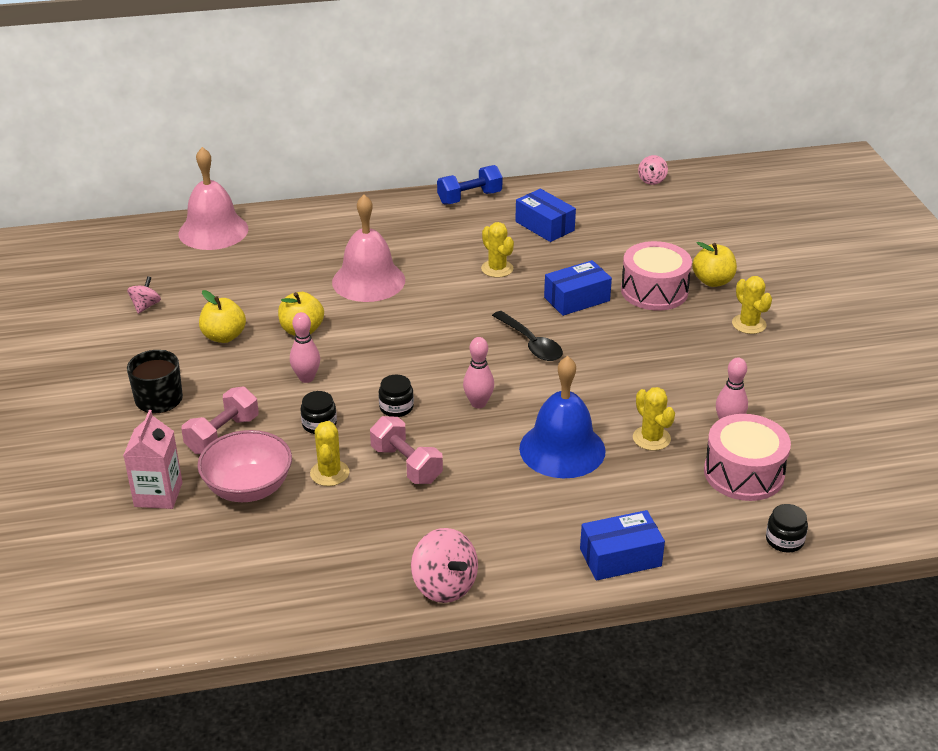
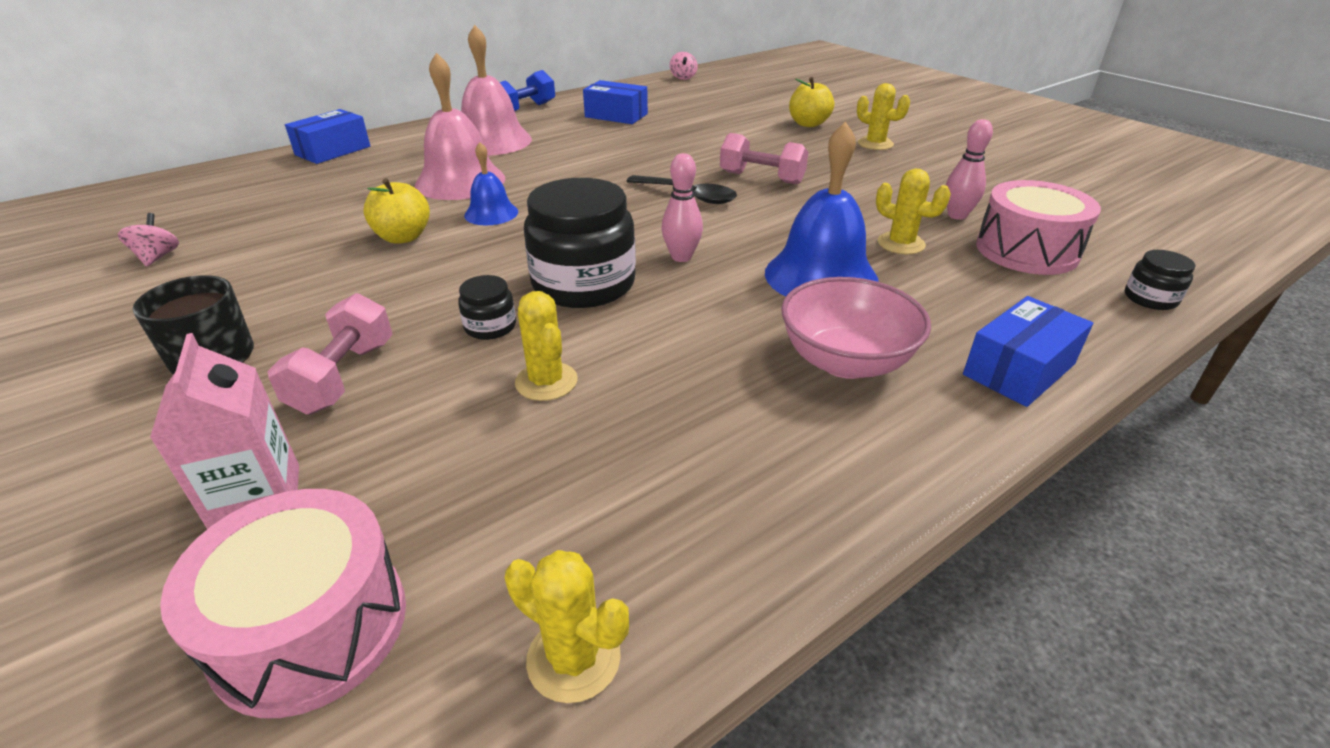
camera: 25 degrees left, 0 degrees up
pink bell [179,147,249,250] -> pink bell moved to [461,25,532,156]
pink bowl [197,430,292,502] -> pink bowl moved to [781,277,931,379]
yellow apple [199,290,246,343] -> none
pink bowling pin [290,312,320,383] -> none
pink dumbbell [370,416,443,484] -> pink dumbbell moved to [720,133,808,185]
black jar [379,375,414,417] -> black jar [524,178,636,308], size x2.19
pink spinning top [411,528,478,603] -> none
yellow cactus [481,222,514,278] -> yellow cactus moved to [505,550,629,703]
blue box [544,260,612,316] -> blue box moved to [285,109,370,164]
pink drum [621,241,692,311] -> pink drum moved to [160,489,406,718]
none -> blue bell [464,142,518,225]

